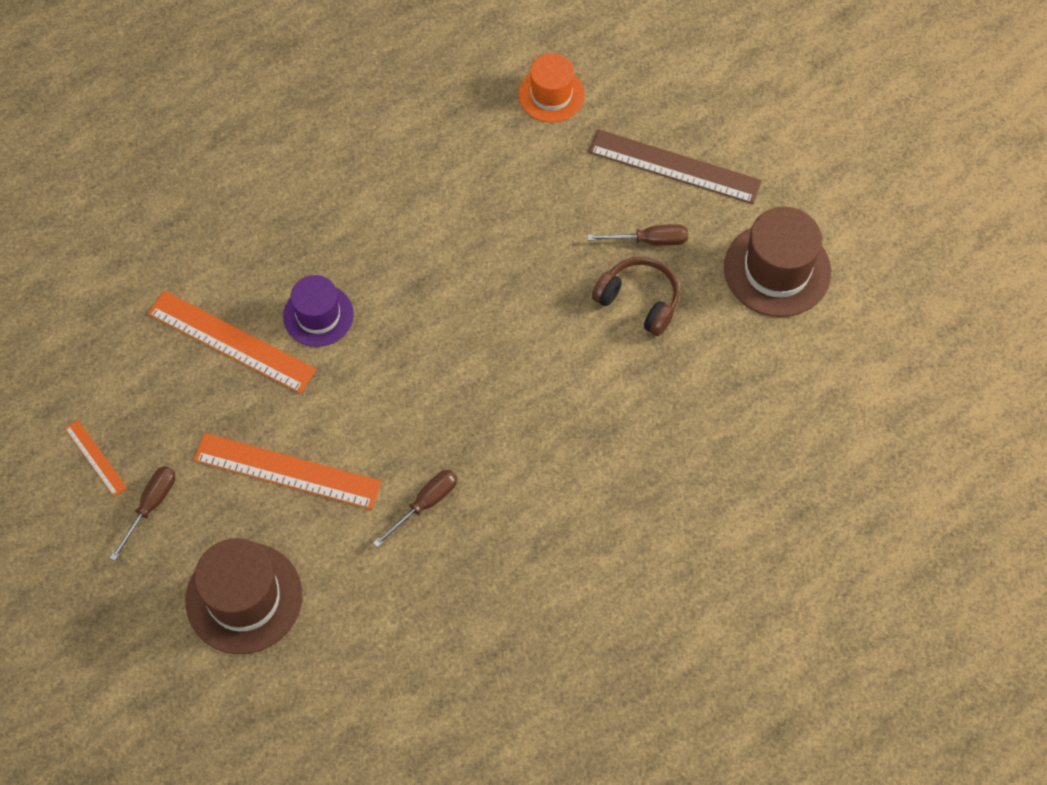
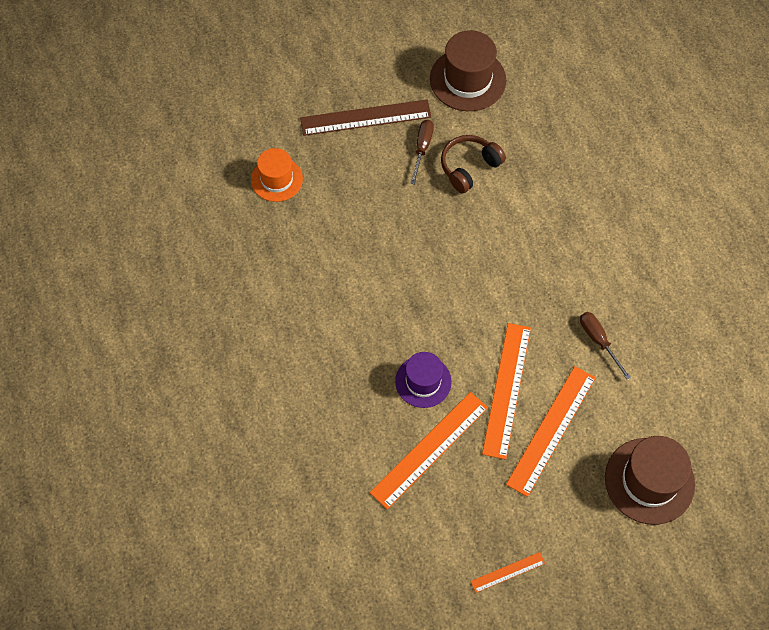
camera: 75 degrees left, 0 degrees up
brown screwdriver [110,466,176,561] -> none
brown ruler [589,129,762,204] -> brown ruler turned 45 degrees clockwise [300,99,432,136]
none -> orange ruler [482,323,531,460]

